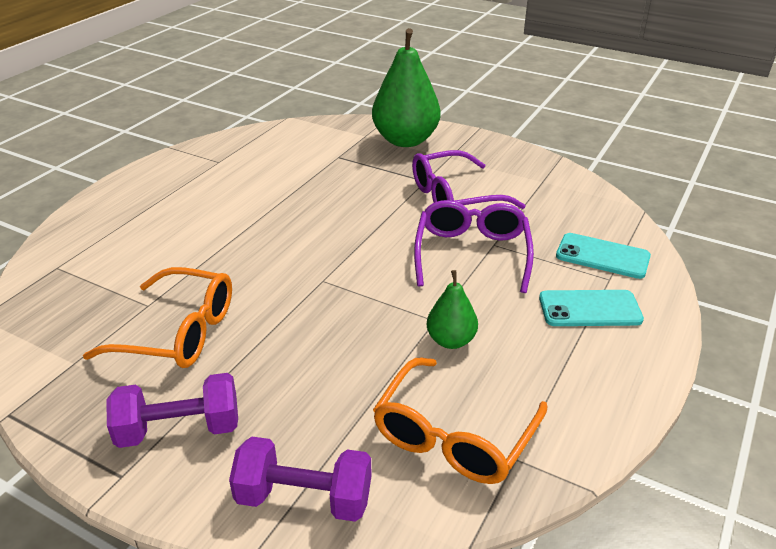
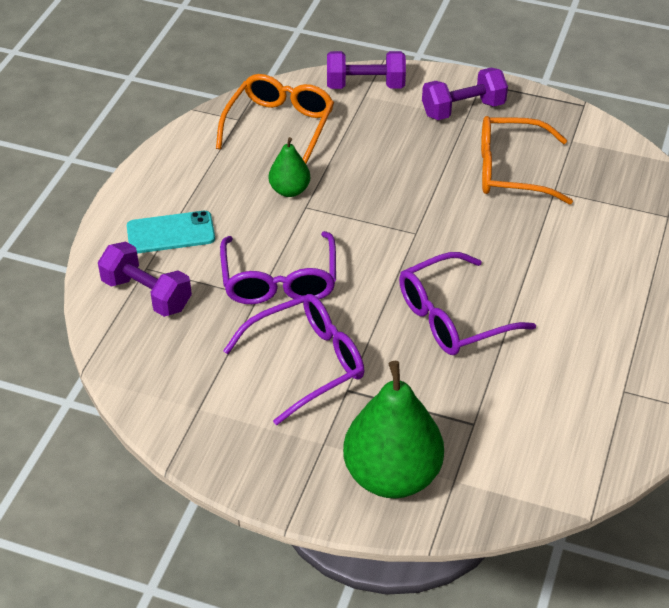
camera: 170 degrees right, 10 degrees up
turquoise phone [556,233,651,279] -> purple dumbbell [98,241,192,317]
none -> purple glasses [399,252,536,355]

